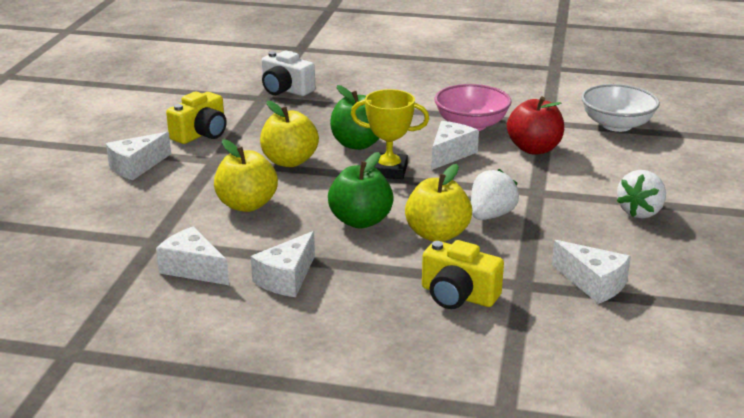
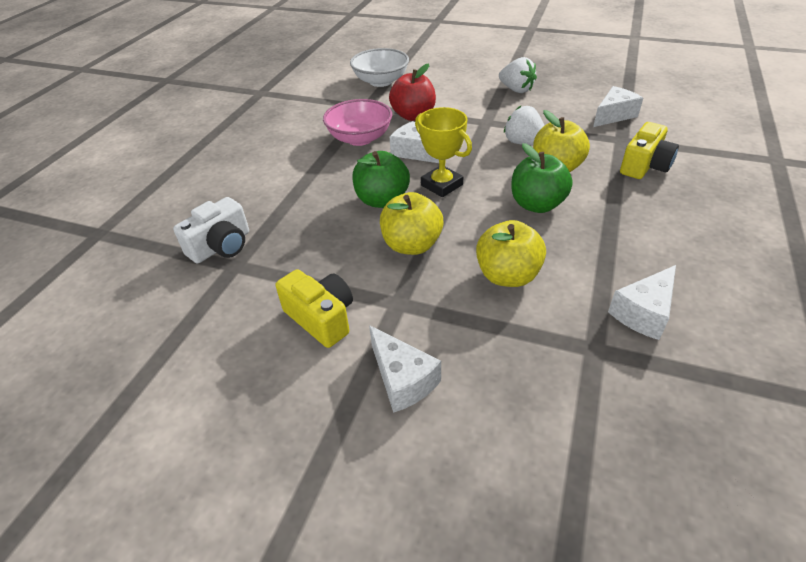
camera: 80 degrees left, 15 degrees up
white cheese [251,231,315,297] -> none
yellow trophy [351,89,429,179] -> yellow trophy turned 60 degrees counterclockwise [415,107,472,197]

